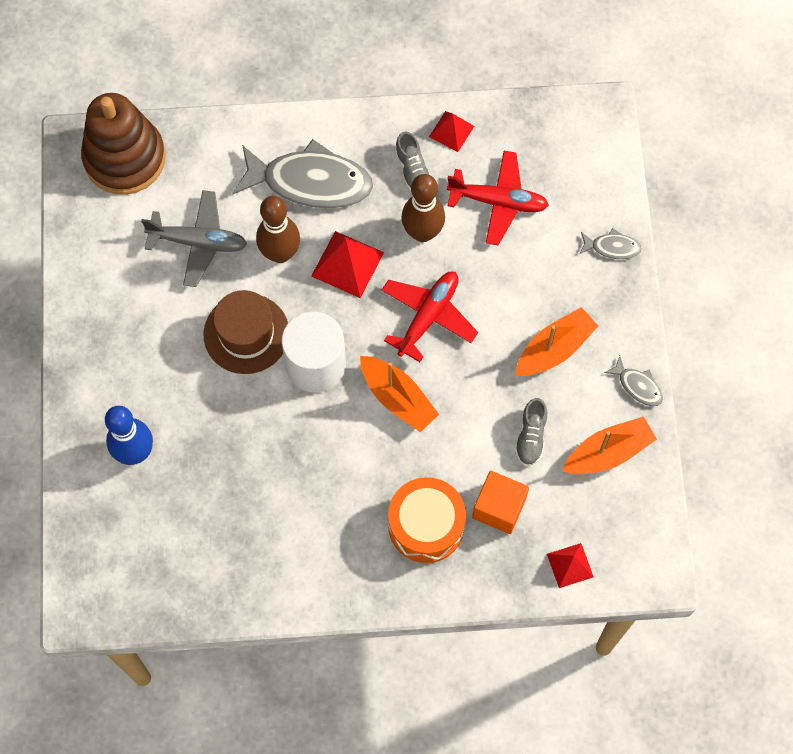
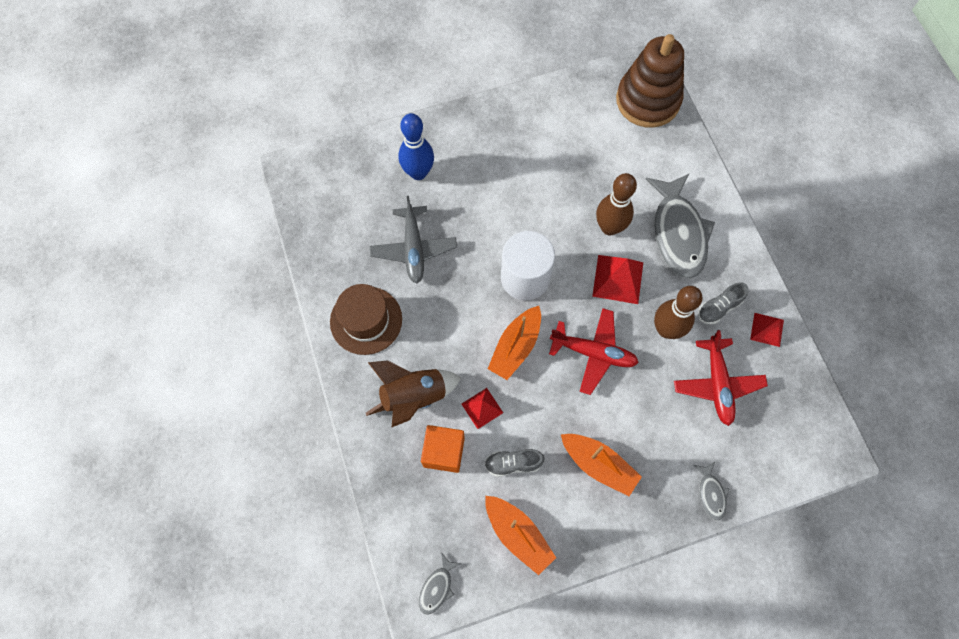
camera: 75 degrees right, 0 degrees up
grey plane [141,190,247,287] -> grey plane moved to [370,196,457,284]
brown hat [204,290,288,374] -> brown hat moved to [330,284,402,355]
orange drum [388,477,466,563] -> brown rocket [366,360,461,427]
red pyramid [547,543,594,588] -> red pyramid moved to [462,388,503,429]
grey fish [604,356,663,406] -> grey fish moved to [419,553,462,615]

